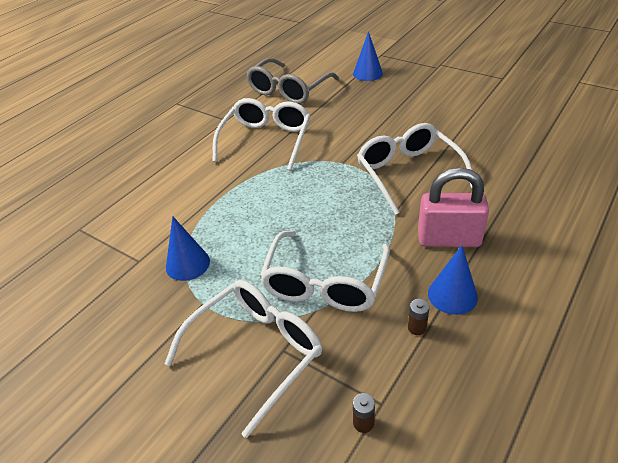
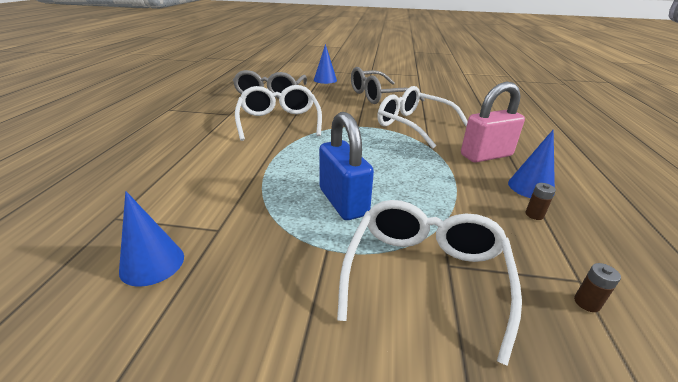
camera: 30 degrees left, 10 degrees down
blue cone [166,216,210,281] -> blue cone moved to [119,191,184,287]
white glasses [259,231,390,312] -> none
none -> blue padlock [319,112,374,220]
none -> grey glasses [351,67,425,104]

